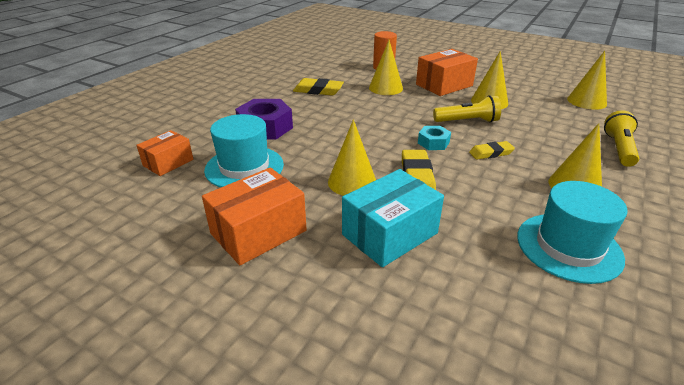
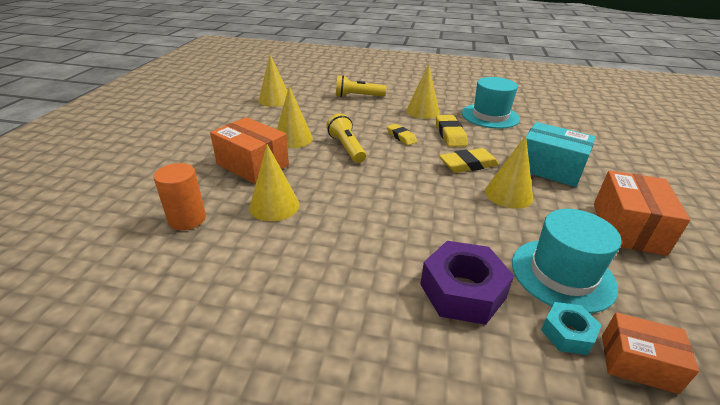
camera: 110 degrees left, 0 degrees up
orange box [202,167,307,265] -> orange box turned 75 degrees clockwise [594,171,690,256]
yellow eraser [293,78,344,96] -> yellow eraser moved to [436,115,468,147]
turquoise nut [418,126,451,150] -> turquoise nut moved to [541,302,602,355]

